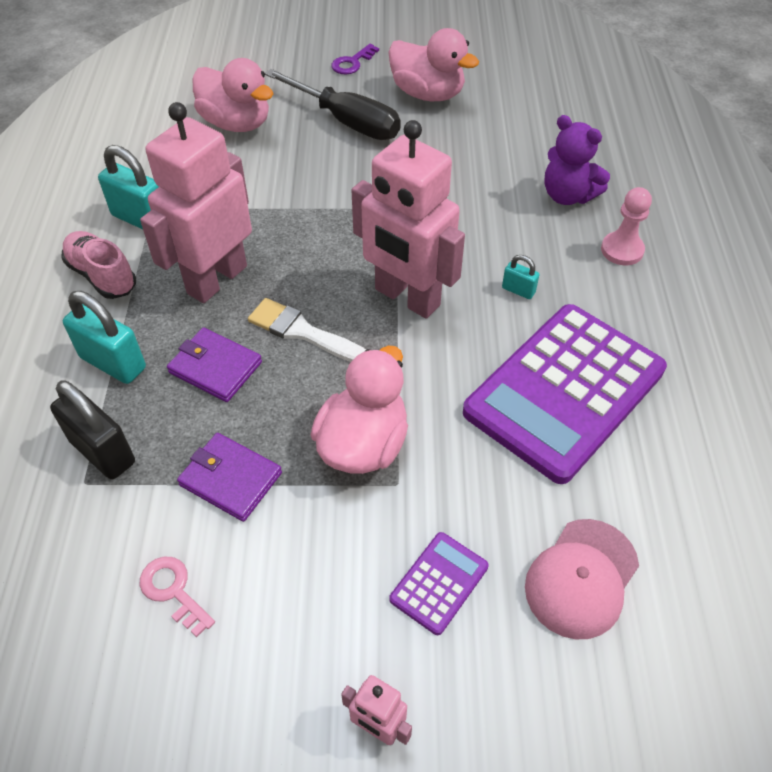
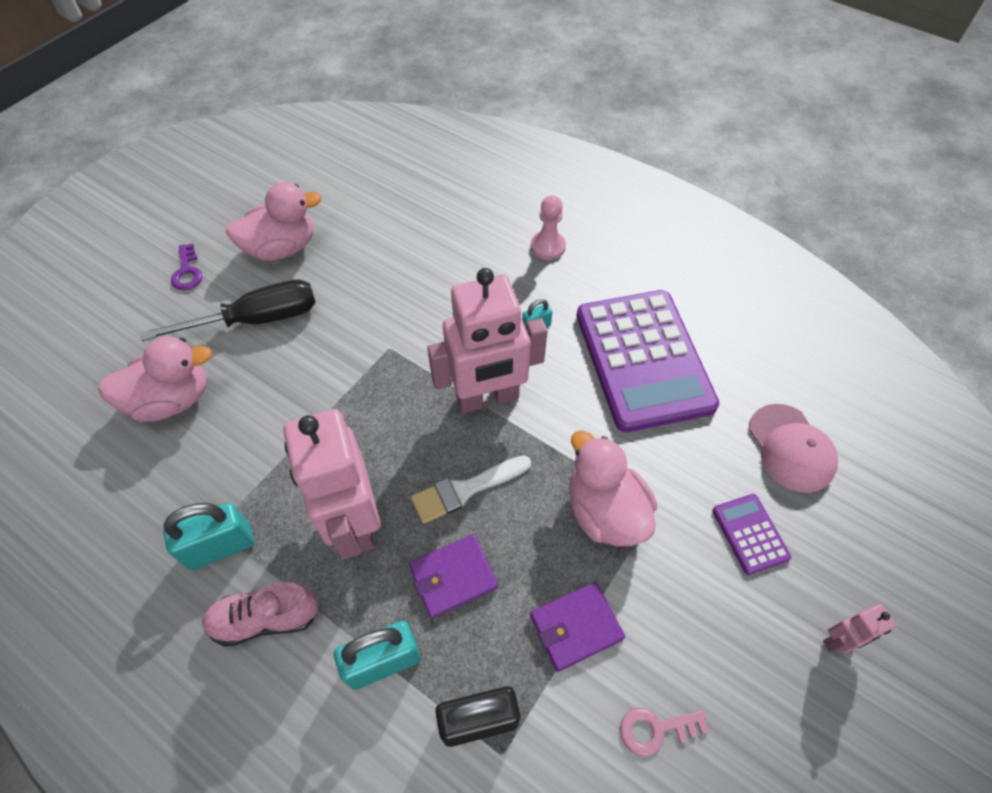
camera: 55 degrees left, 5 degrees up
purple teddy bear [544,115,610,205] -> none

